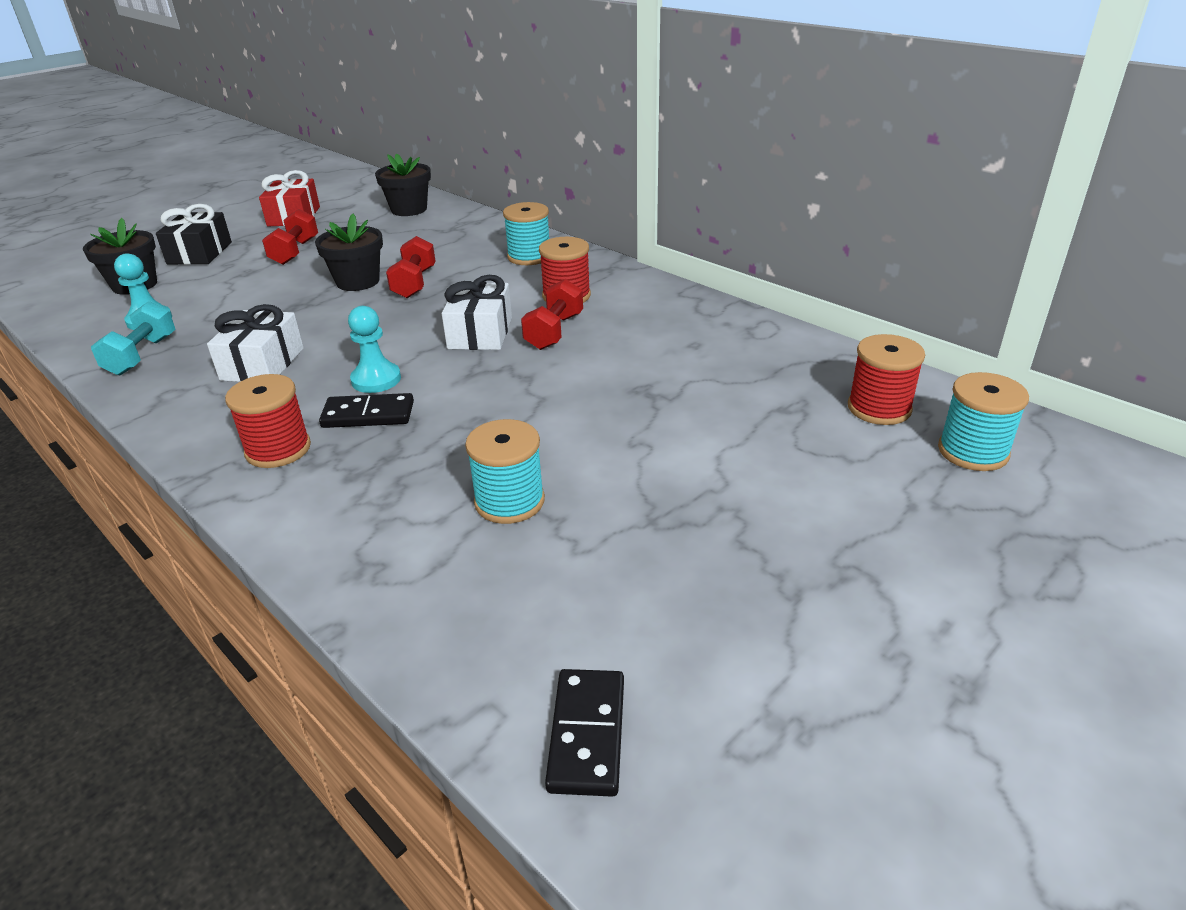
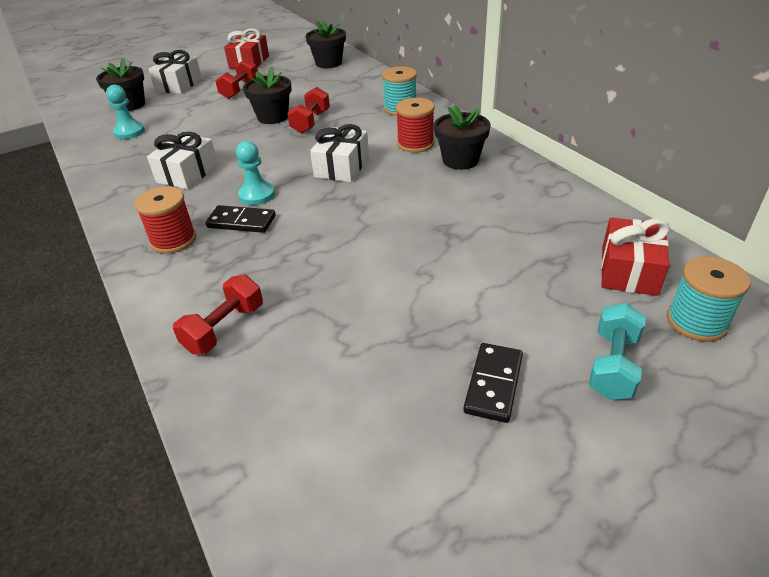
camera: 15 degrees right, 5 degrees up
turquoise dumbbell [91,301,175,376] -> turquoise dumbbell moved to [589,303,646,400]
black gift [156,204,232,265] -> white gift [148,50,202,94]
turquoise spool [465,419,545,524] -> none
red dumbbell [521,279,583,350] -> red dumbbell moved to [173,274,263,354]
black domino [545,669,624,797] -> black domino moved to [463,343,523,423]
red spool [848,334,925,425] -> red gift [601,218,670,296]
none -> black flower pot [434,105,491,170]

